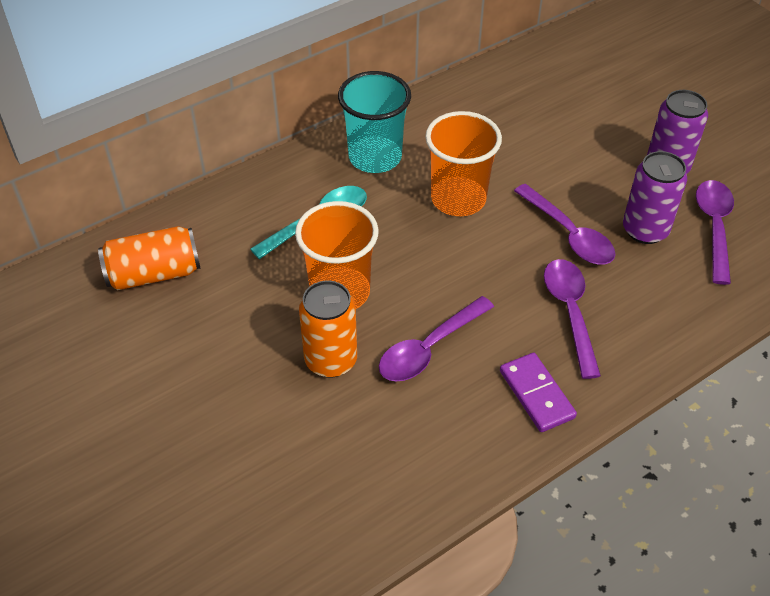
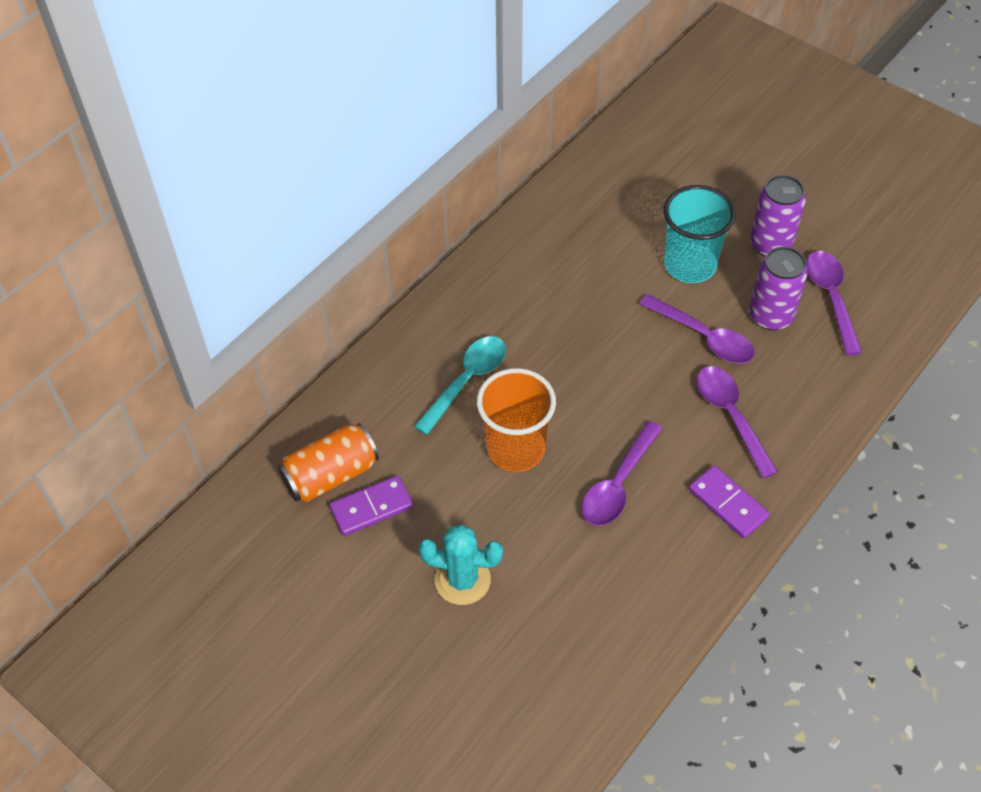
camera: 15 degrees left, 5 degrees up
orange can [299,281,357,378] -> none
turquoise cup [338,71,411,173] -> turquoise cup moved to [663,185,736,283]
orange cup [425,111,502,216] -> none
none -> purple domino [329,476,413,536]
none -> turquoise cactus [418,524,503,605]

